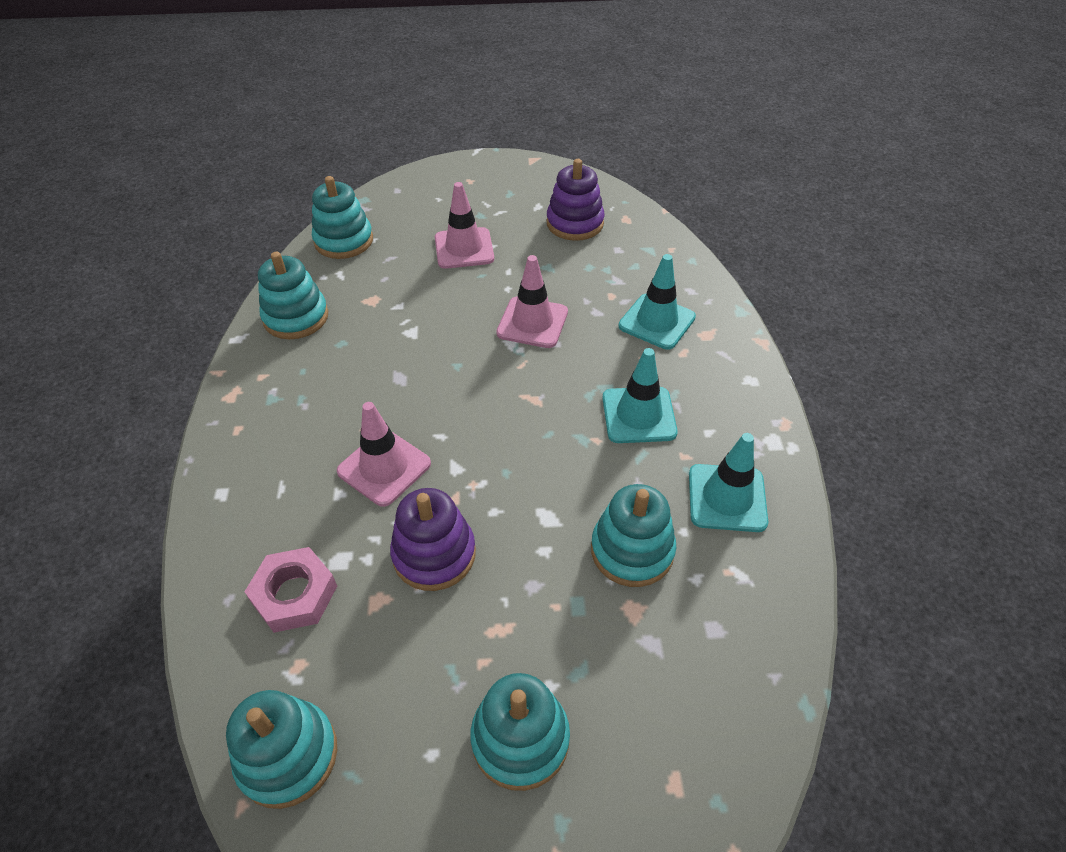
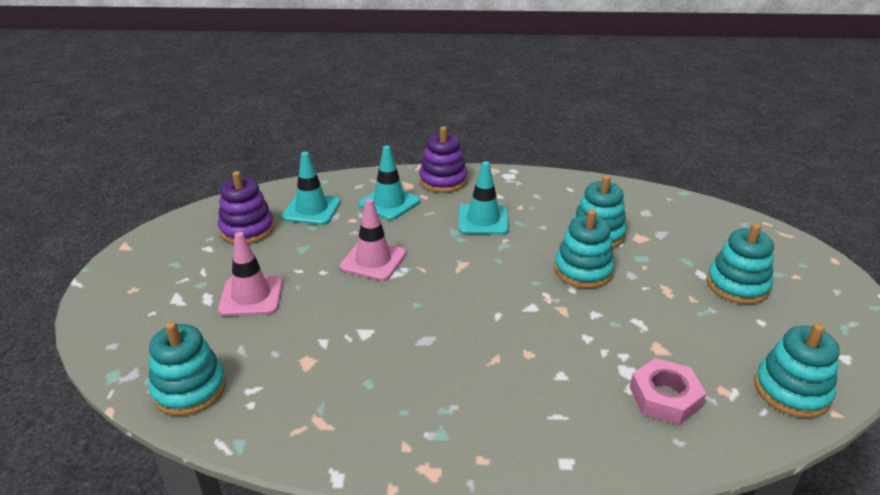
camera: 85 degrees left, 15 degrees down
turquoise stacking toy [258,252,328,339] -> turquoise stacking toy moved to [554,209,615,288]
pink traffic cone [337,402,431,507] -> none
purple stacking toy [390,488,476,591] -> purple stacking toy moved to [419,126,468,193]
turquoise traffic cone [689,433,768,532] -> turquoise traffic cone moved to [282,152,341,225]

